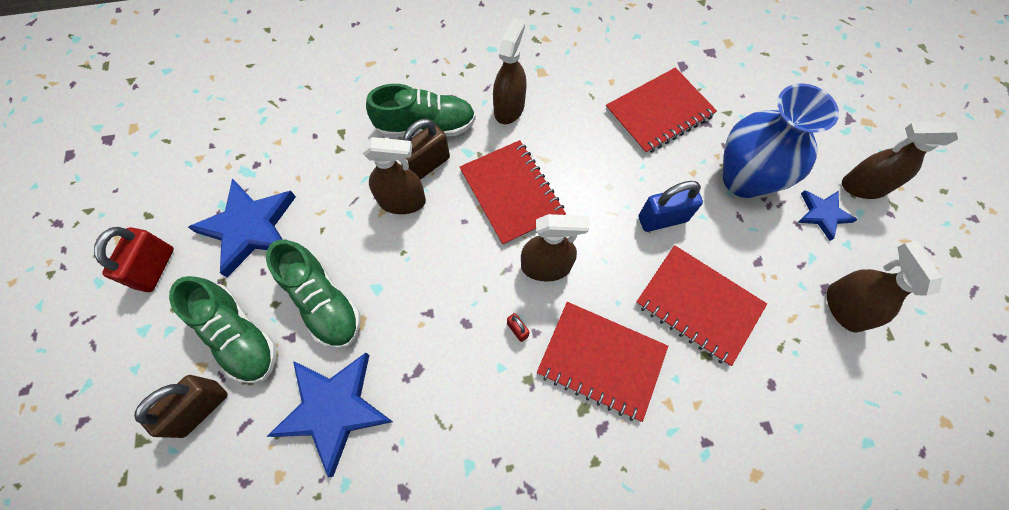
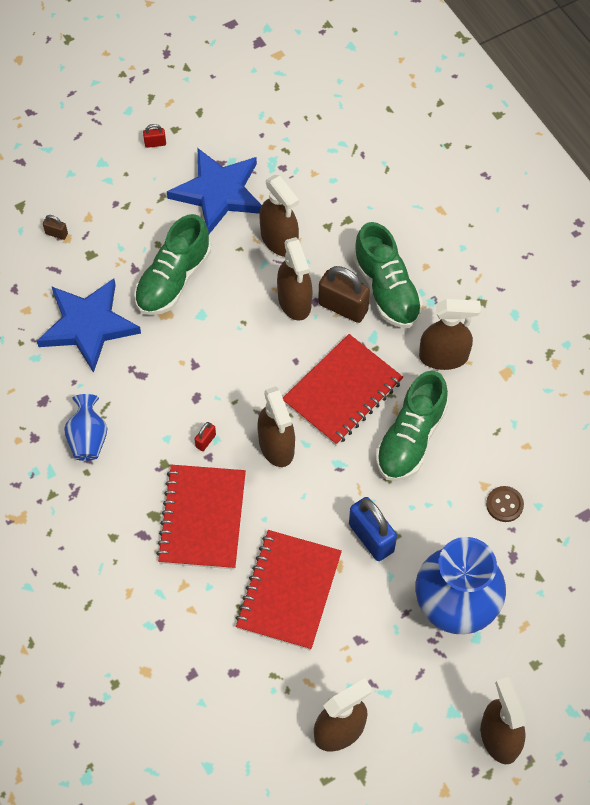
camera: 70 degrees right, 5 degrees down
red padlock [94,227,174,292] -> red padlock [143,124,166,148], size x0.47
brown padlock [134,375,228,438] -> brown padlock [43,215,68,240], size x0.47
green shoe [169,276,276,383] -> green shoe moved to [376,371,448,481]
red notebook [606,68,717,155] -> brown button [486,486,524,522]
blue star [797,190,858,241] -> none
none -> blue vase [64,394,107,461]
none -> brown spray bottle [259,175,299,257]

